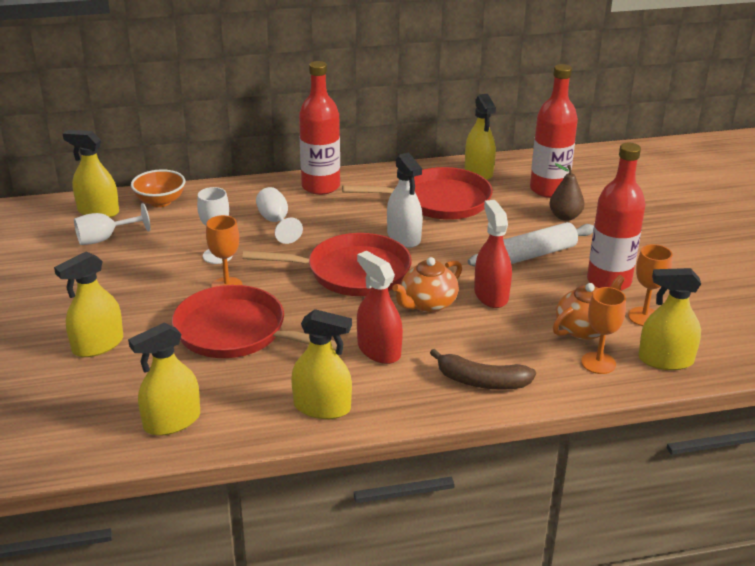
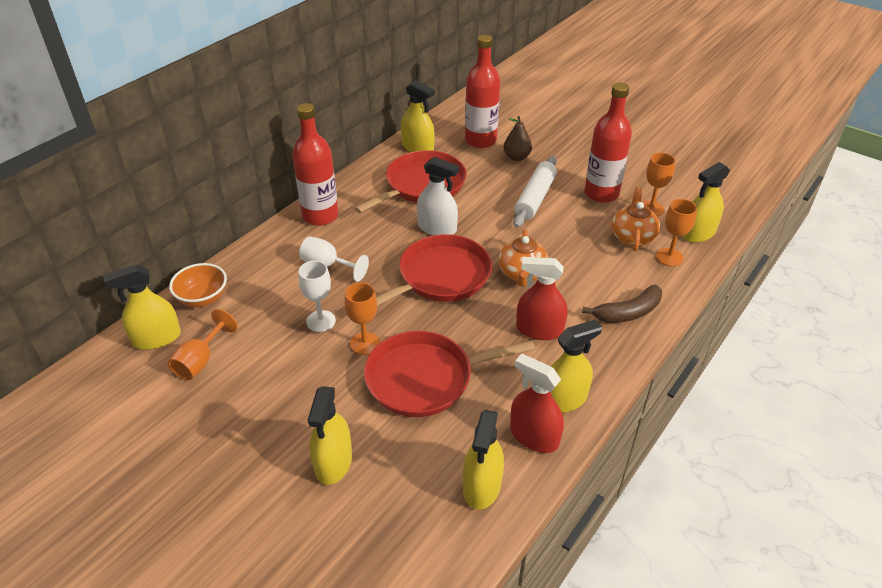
camera: 40 degrees left, 10 degrees up
white goblet [74,203,151,245] -> orange goblet [168,309,238,380]
red spray bottle [474,200,512,308] -> red spray bottle moved to [510,354,564,453]

